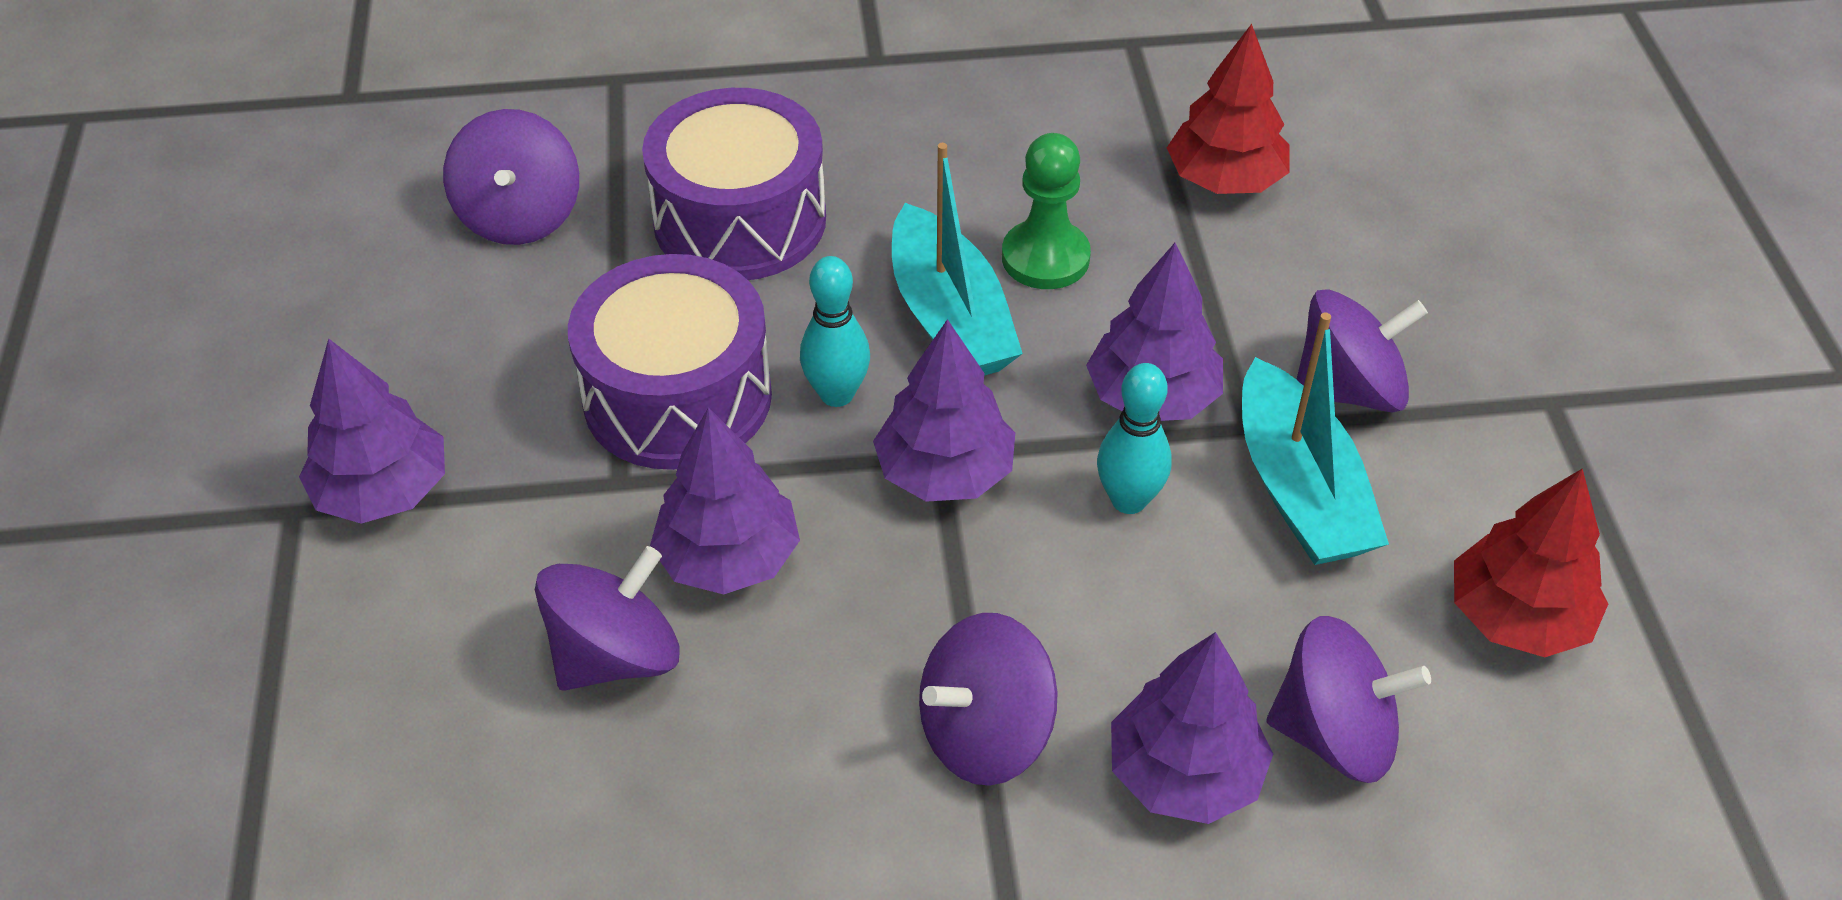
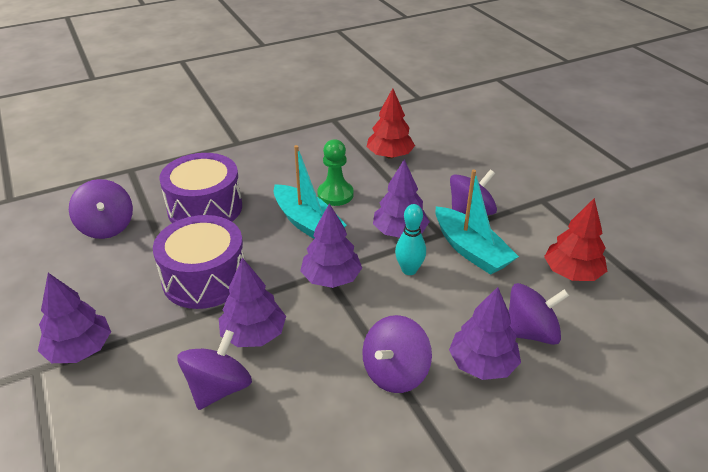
camera: 20 degrees left, 10 degrees down
turquoise bowling pin [800,256,870,407] -> none

